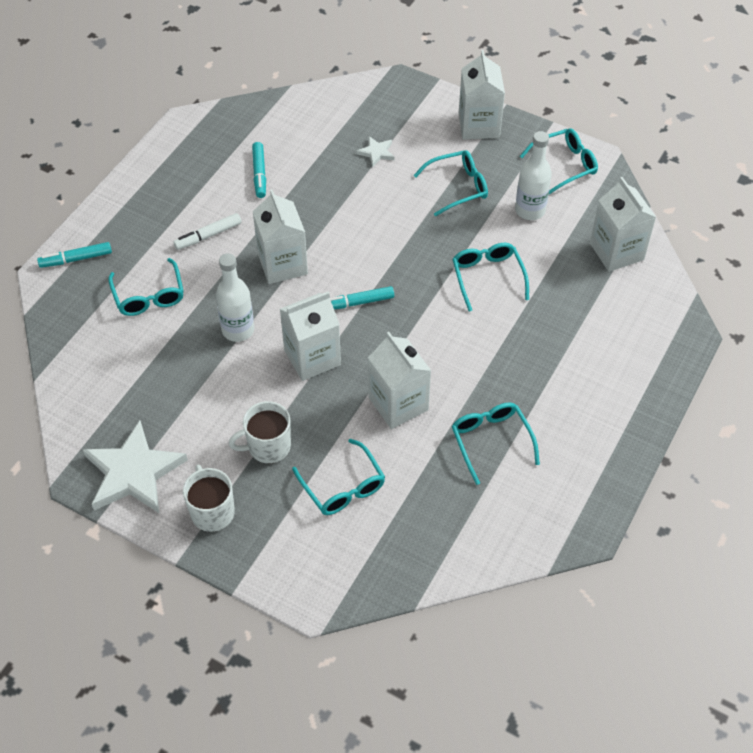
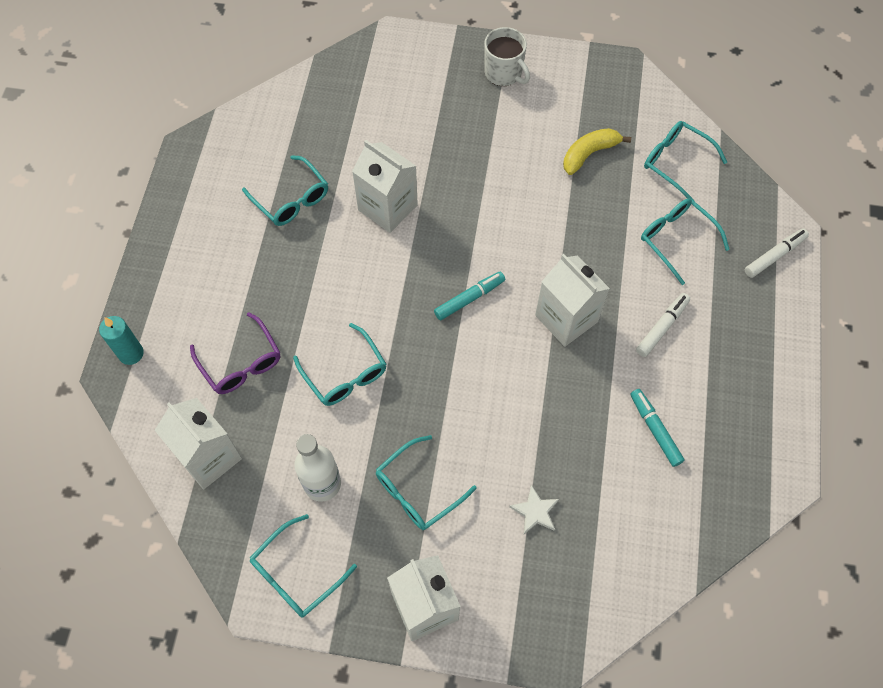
camera: 160 degrees right, 10 degrees up
turquoise marker [37,242,112,268] -> white marker [745,228,809,278]
white star [83,421,188,513] -> none
white bottle [216,253,254,342] -> none
white mug [229,401,291,463] -> none
white carton [280,291,341,381] -> none
turquoise glasses [292,439,385,515] -> turquoise glasses moved to [644,121,727,201]
none -> turquoise candle [99,316,144,365]
none -> purple glasses [190,312,280,394]
none -> yellow banana [563,128,631,175]

